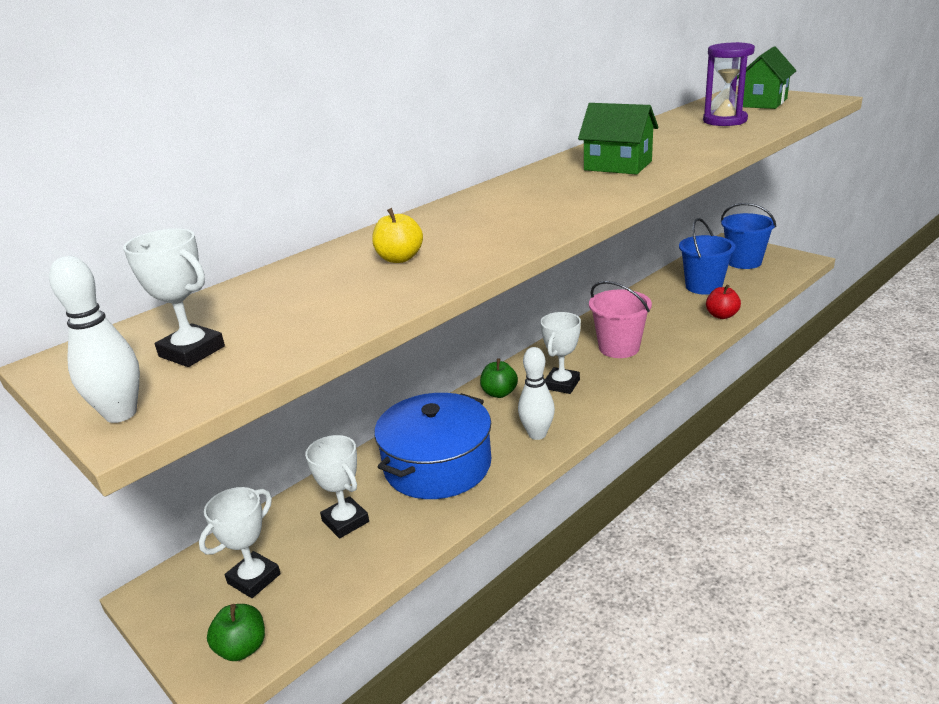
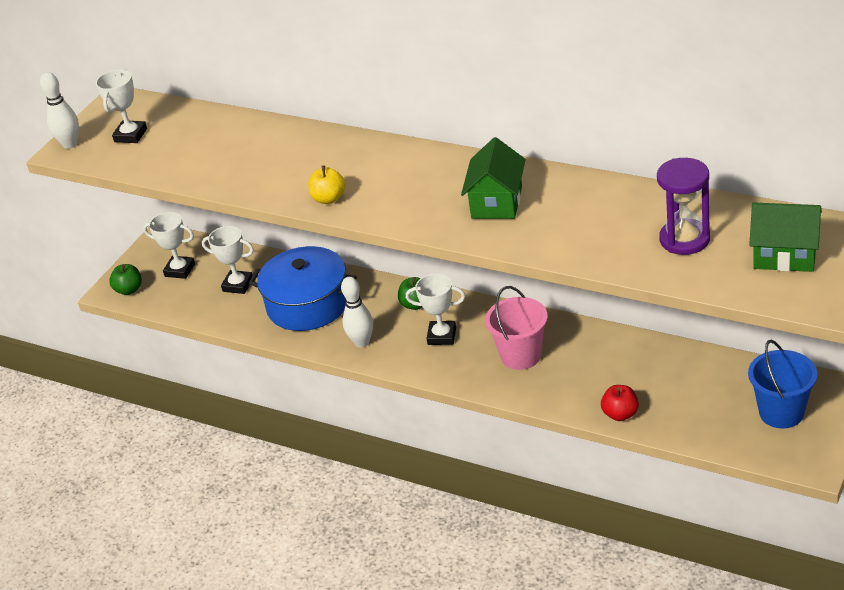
camera: 75 degrees right, 10 degrees up
white trophy [305,435,369,538] -> white trophy turned 75 degrees clockwise [202,226,254,294]
yellow apple [372,208,423,263] -> yellow apple moved to [308,165,346,204]
blue bucket [679,218,736,295] -> none

